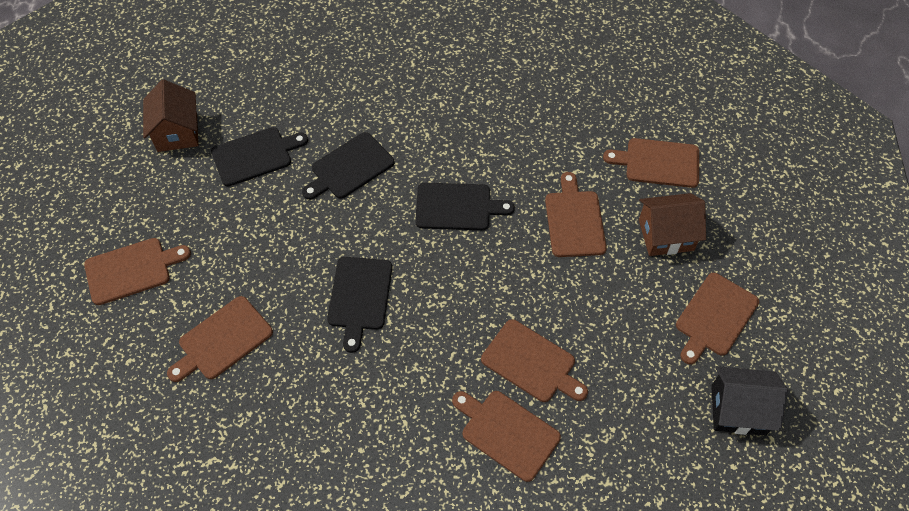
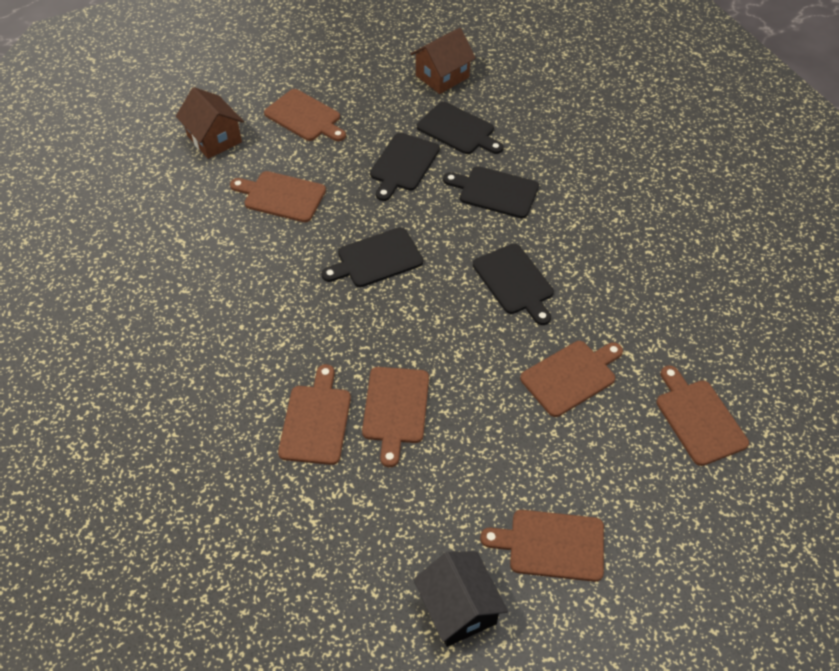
camera: 60 degrees right, 5 degrees down
brown house [639,193,706,256] -> brown house moved to [176,87,244,159]
none -> black cutting board [370,132,440,201]

